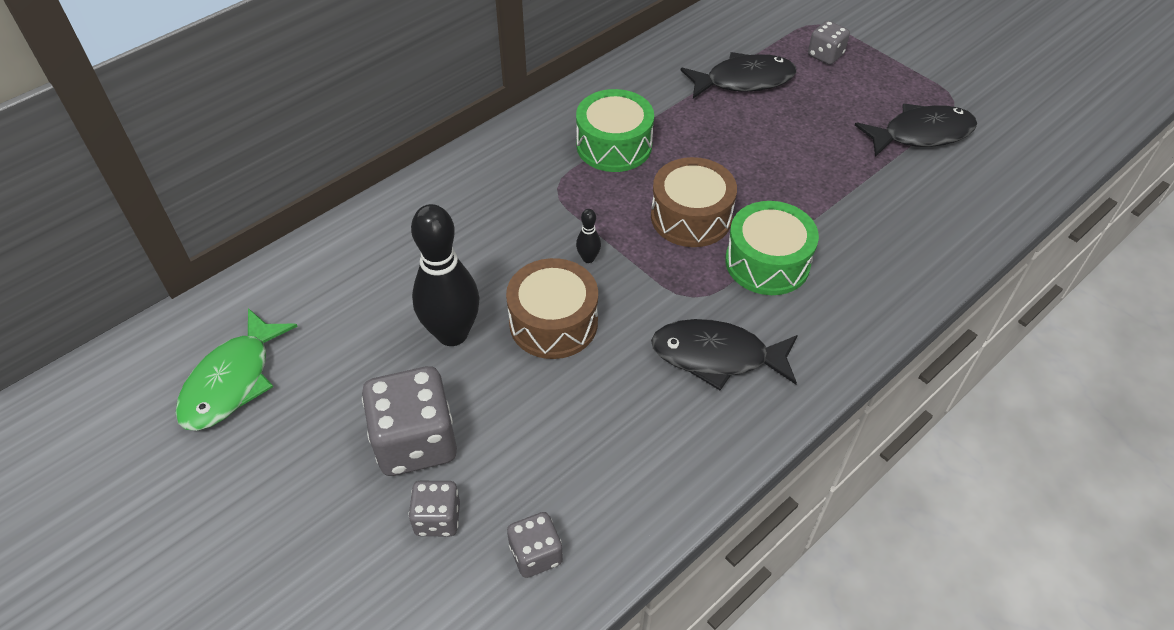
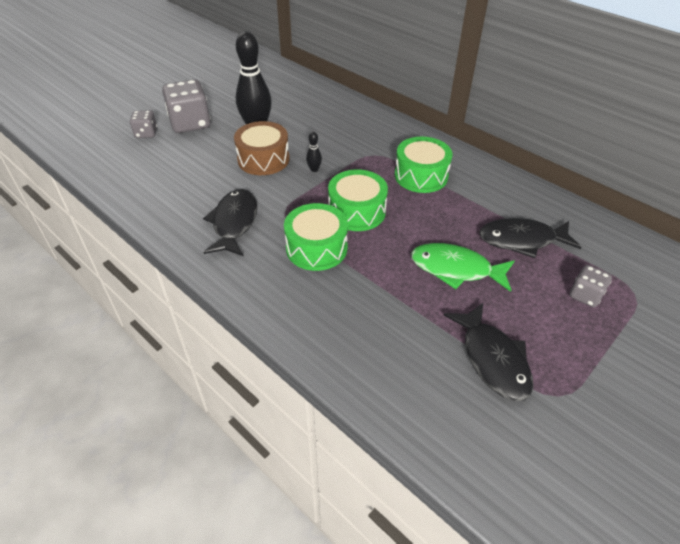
camera: 85 degrees right, 5 degrees down
green fish [175,308,298,431] -> green fish moved to [411,243,515,292]
grey dice [507,512,563,578] -> none
brown drum [651,157,737,247] -> green drum [328,169,388,231]
black fish [681,52,796,99] -> black fish turned 105 degrees clockwise [479,218,582,258]

